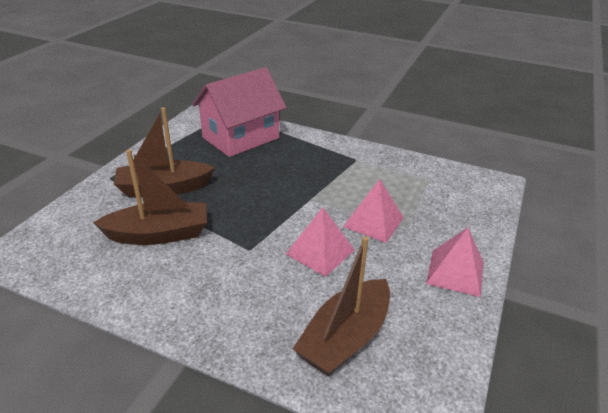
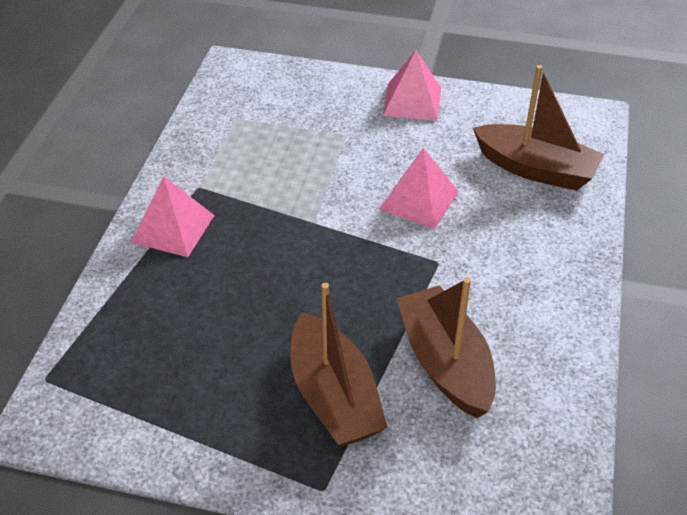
camera: 100 degrees left, 10 degrees up
pink house [192,67,286,157] -> none
pink pyramid [343,179,404,243] -> pink pyramid moved to [131,176,215,257]

